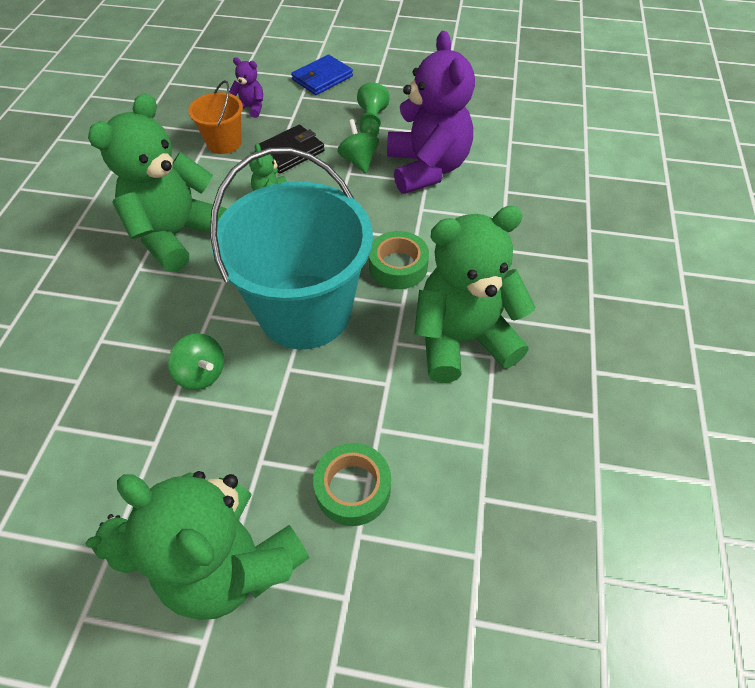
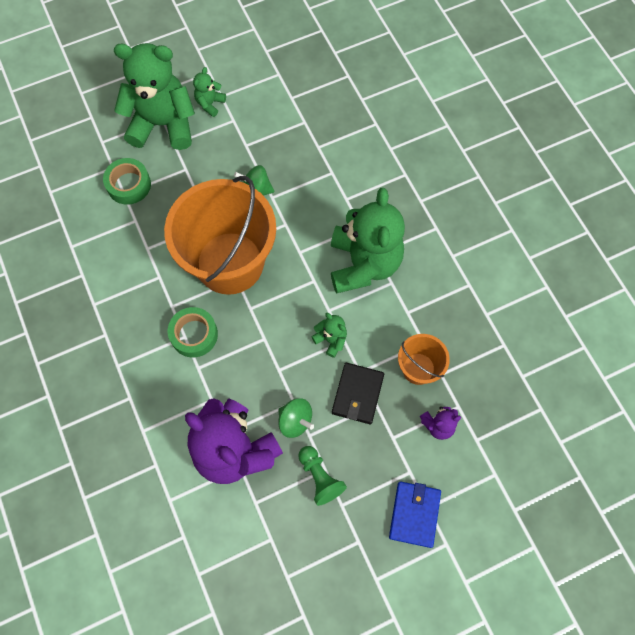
camera: 145 degrees right, 15 degrees up
turquoise bucket [210,147,373,349] -> orange bucket [164,176,276,295]
green teddy bear [414,206,535,383] -> none

